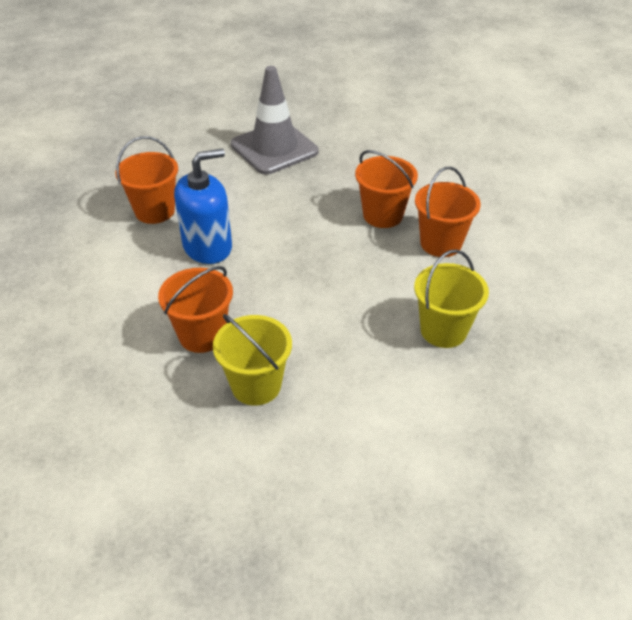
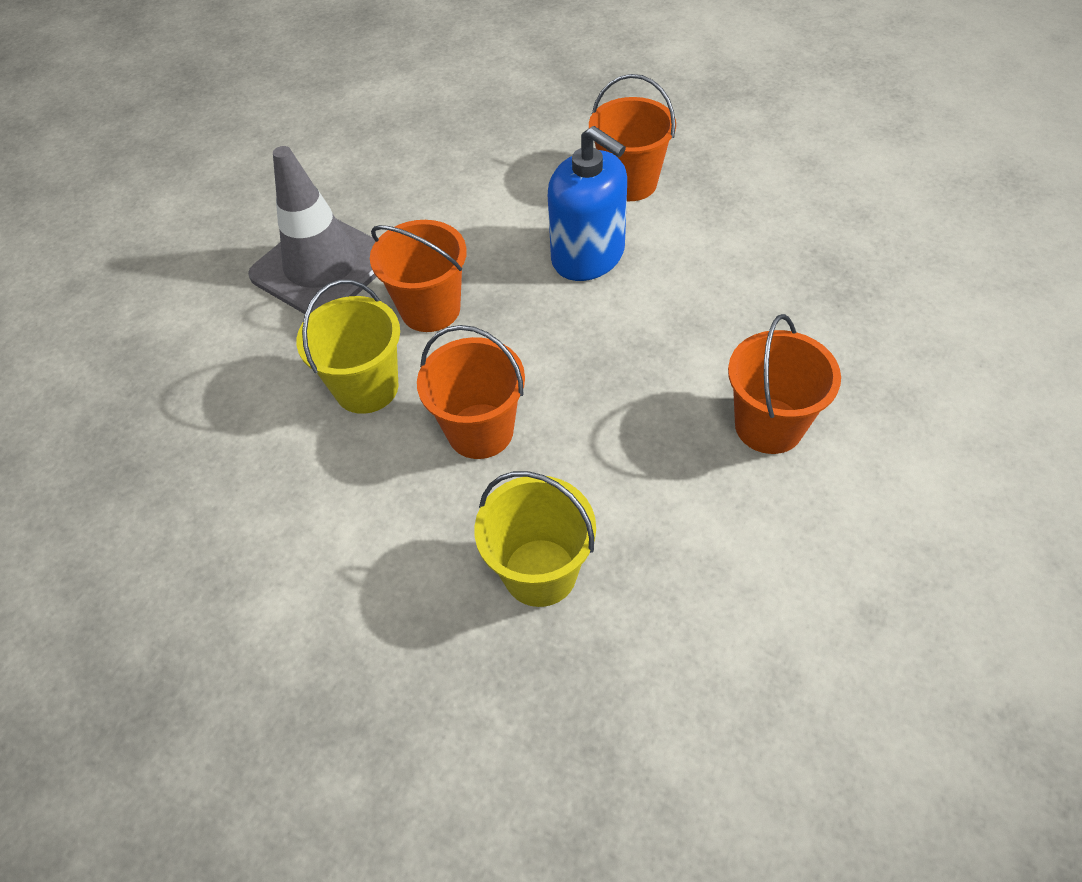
camera: 75 degrees right, 10 degrees up
grey traffic cone [231,66,319,174] -> grey traffic cone moved to [248,146,376,314]
orange bucket [415,167,481,257] -> orange bucket moved to [417,325,525,459]

